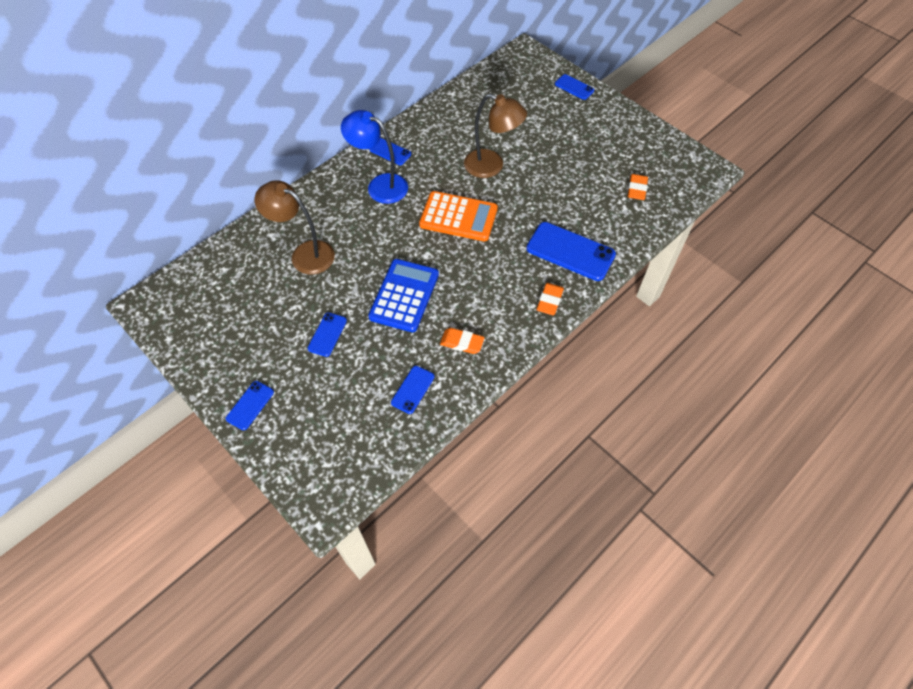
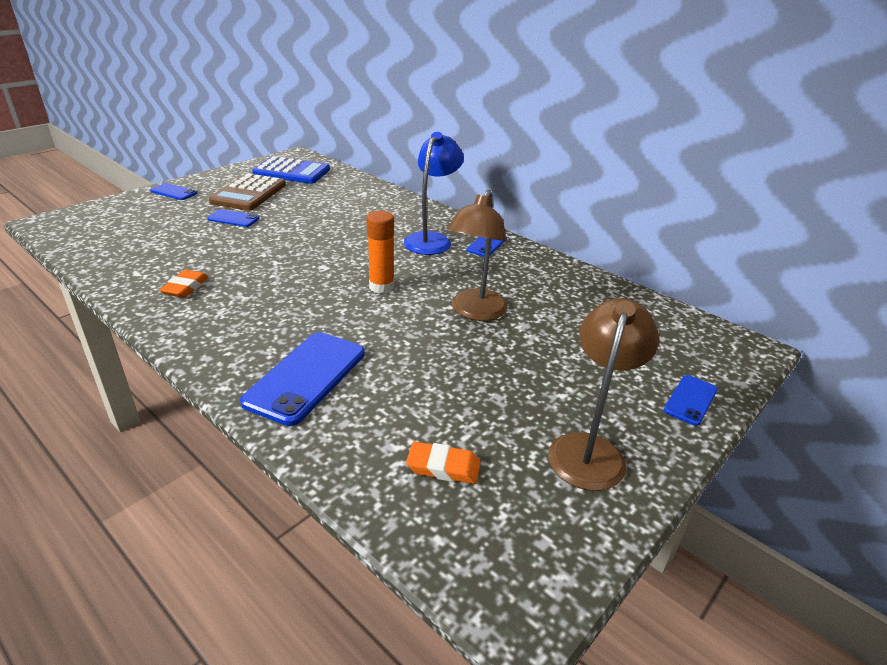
camera: 85 degrees right, 25 degrees down
brown lamp [255,180,335,275] -> brown lamp moved to [548,298,659,491]
blue calculator [368,259,439,332] -> blue calculator moved to [252,156,330,184]
blue phone [391,366,435,414] -> none
orange calculator [419,191,498,241] -> orange glue stick [366,211,394,293]
orange eraser [537,283,564,315] -> none
none -> brown calculator [209,173,286,210]

